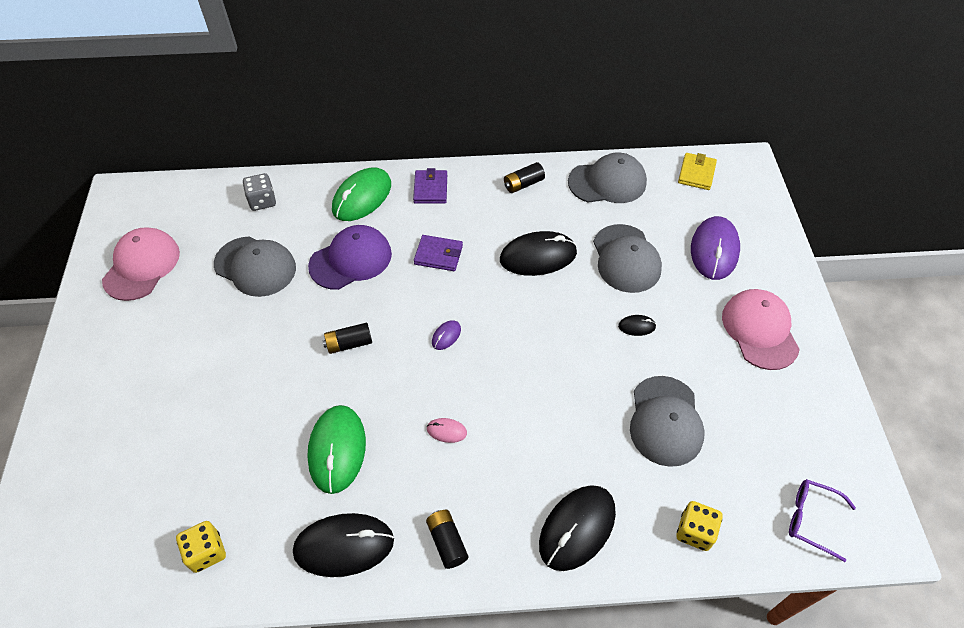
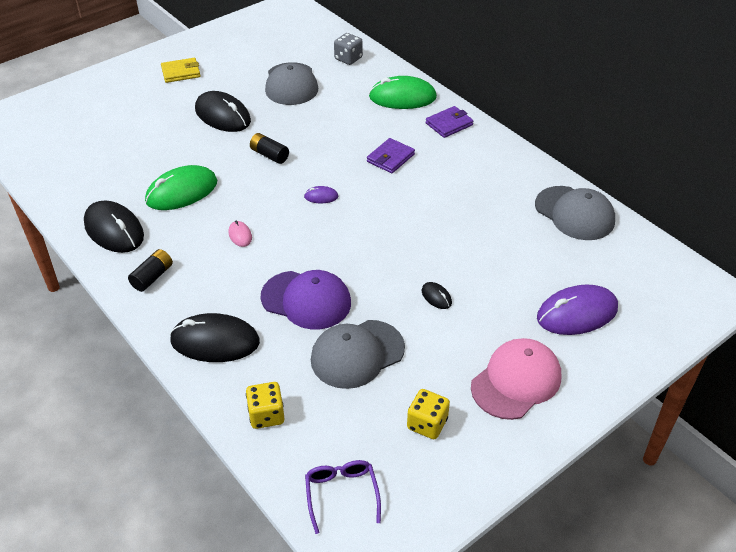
camera: 55 degrees right, 10 degrees down
pink cap [102,227,180,301] -> none
yellow dice [176,521,226,573] -> yellow dice moved to [407,389,450,439]
purple cap [308,225,392,290] -> purple cap moved to [261,270,351,329]
purple wallet [414,235,463,271] -> purple wallet turned 60 degrees clockwise [367,138,415,173]
black mouse [500,231,577,276] -> black mouse moved to [195,91,251,132]
black battery [504,162,545,193] -> none
grey cap [593,224,662,293] -> none
yellow wallet [678,153,717,190] -> yellow wallet moved to [161,58,201,83]

